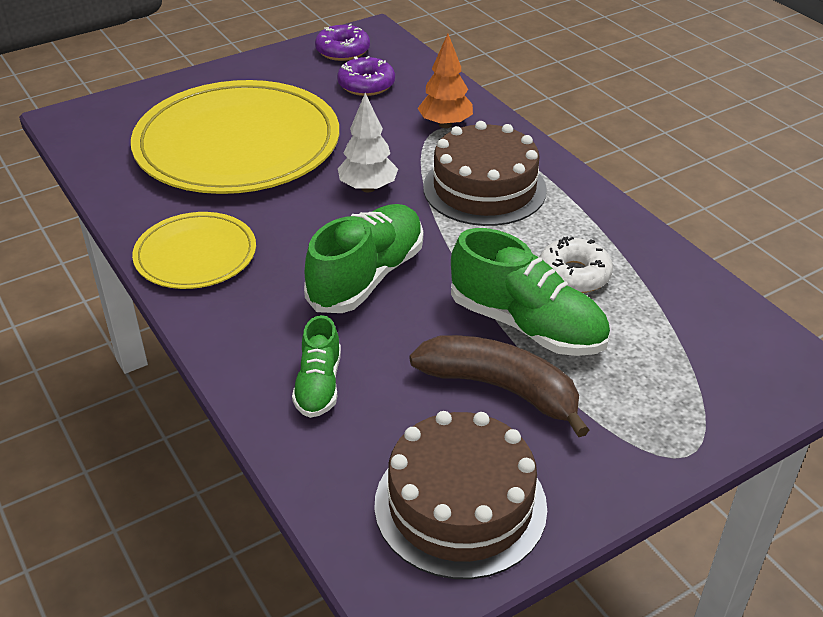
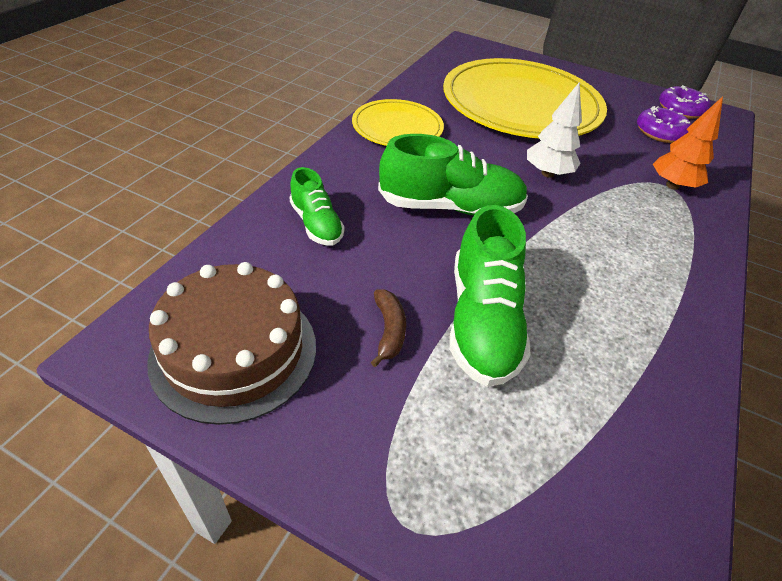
camera: 55 degrees right, 5 degrees up
green shoe [292,315,341,418] -> green shoe turned 90 degrees counterclockwise [289,167,344,246]
brown banana [410,335,589,437] -> brown banana [371,289,406,367], size x0.50
brown cake [423,121,547,226] -> none
white donut [540,236,613,293] -> none

